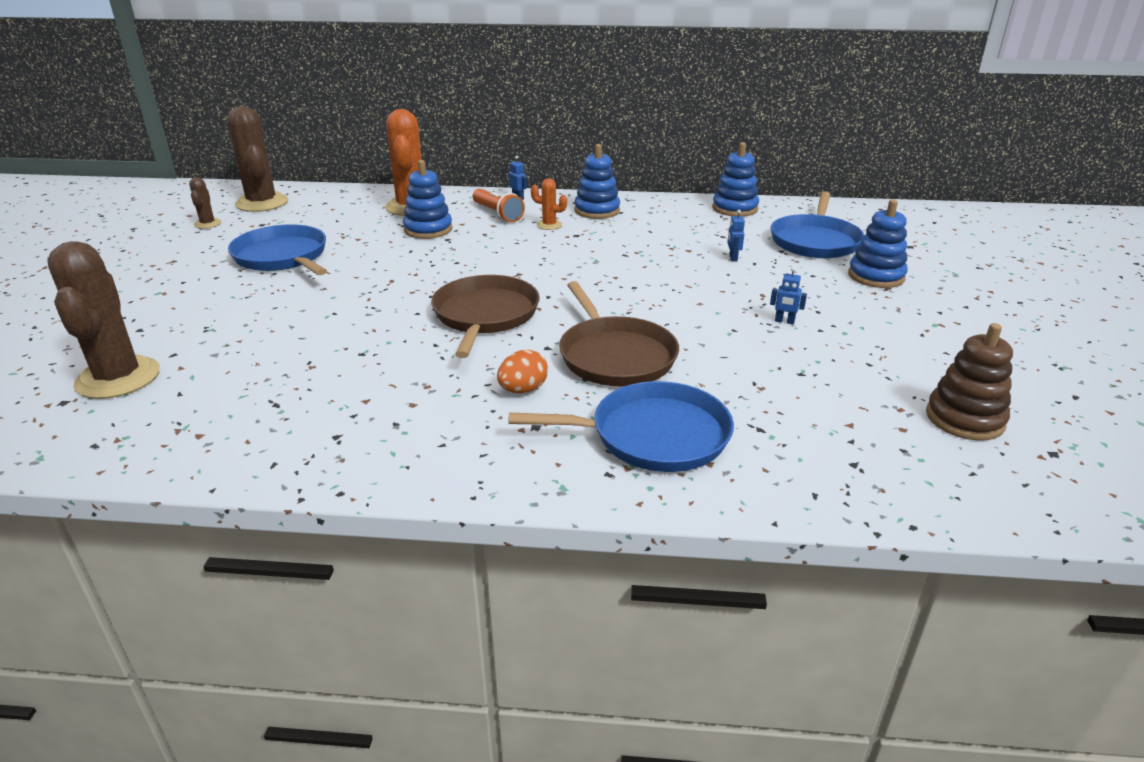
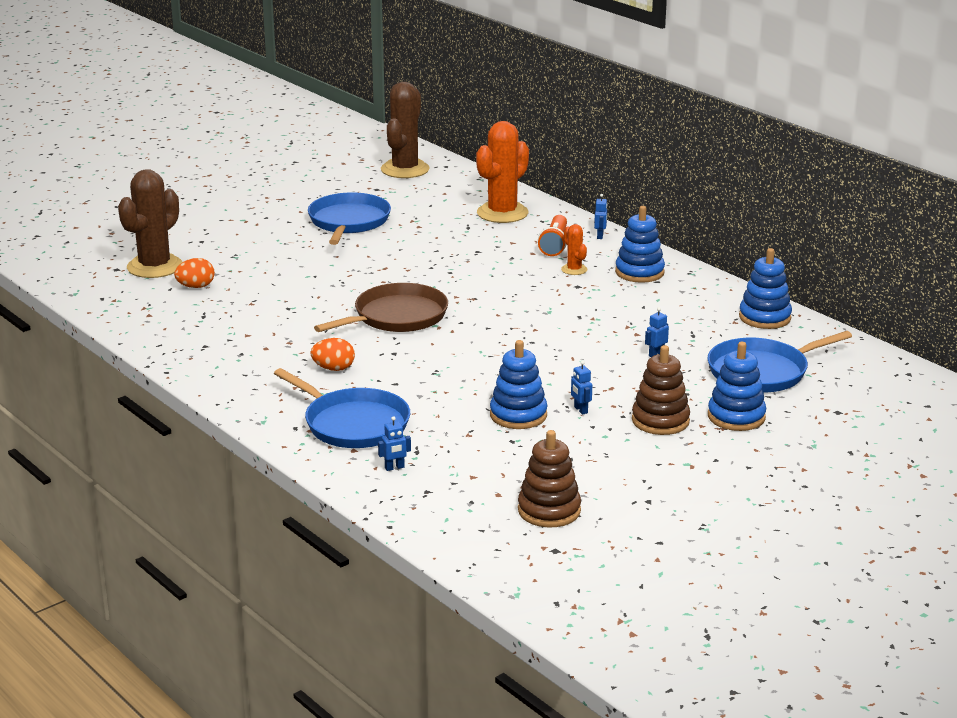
camera: 45 degrees right, 5 degrees down
brown cactus [189,177,221,229] -> none
blue stacking toy [403,160,453,239] -> blue stacking toy moved to [490,340,548,429]
brown pan [559,281,679,387] -> none
none -> orange egg [174,258,215,288]
none -> blue robot [378,416,411,471]
none -> brown stacking toy [632,345,690,435]

